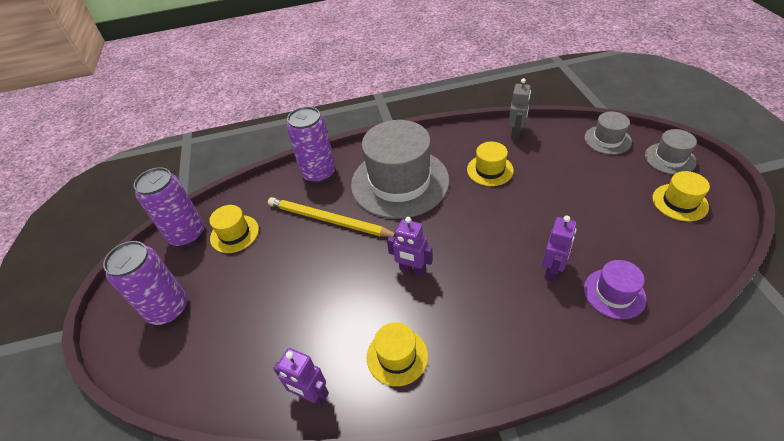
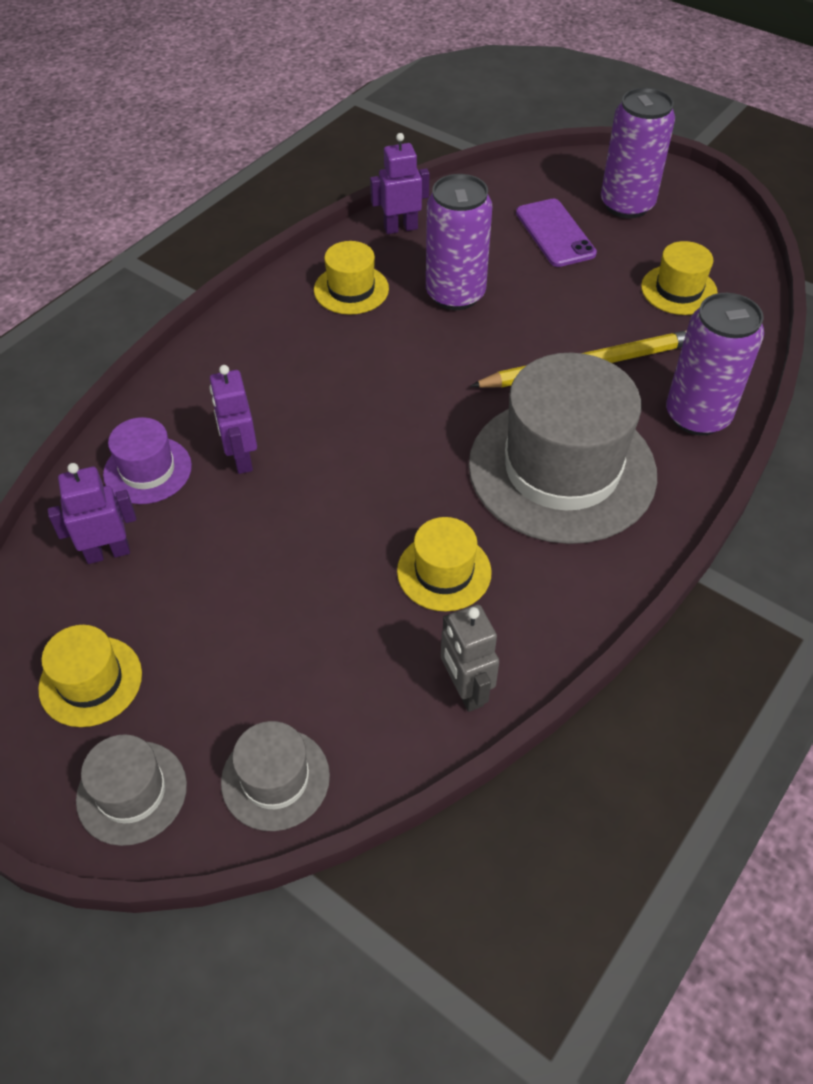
camera: 135 degrees right, 5 degrees up
purple can [134,167,204,247] -> purple can moved to [426,174,492,310]
purple robot [387,217,433,276] -> purple robot moved to [48,463,136,564]
none -> purple phone [516,199,597,267]

